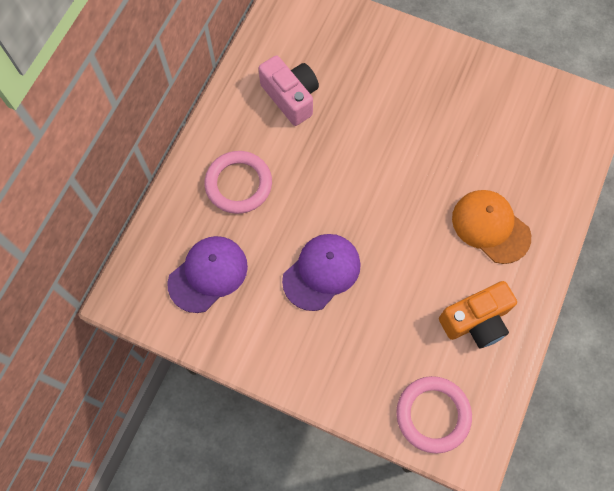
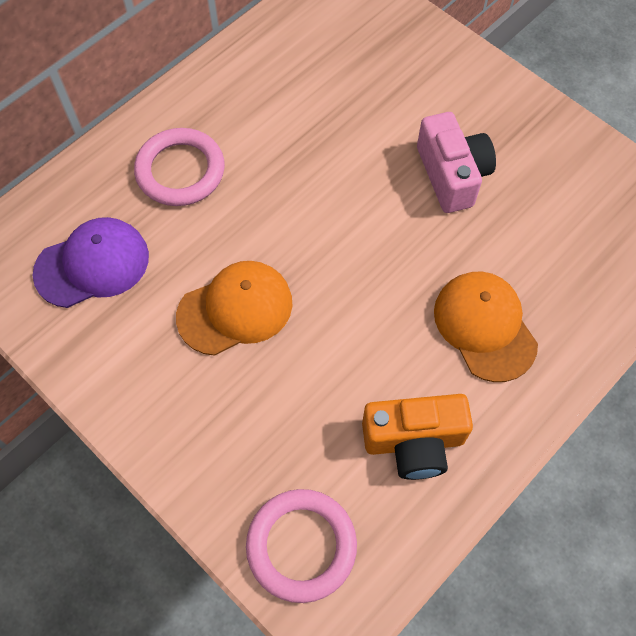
camera: 20 degrees right, 5 degrees down
pink camera [258,55,319,126] -> pink camera moved to [417,112,496,213]
purple cap [282,234,361,311] -> orange cap [176,261,293,356]

